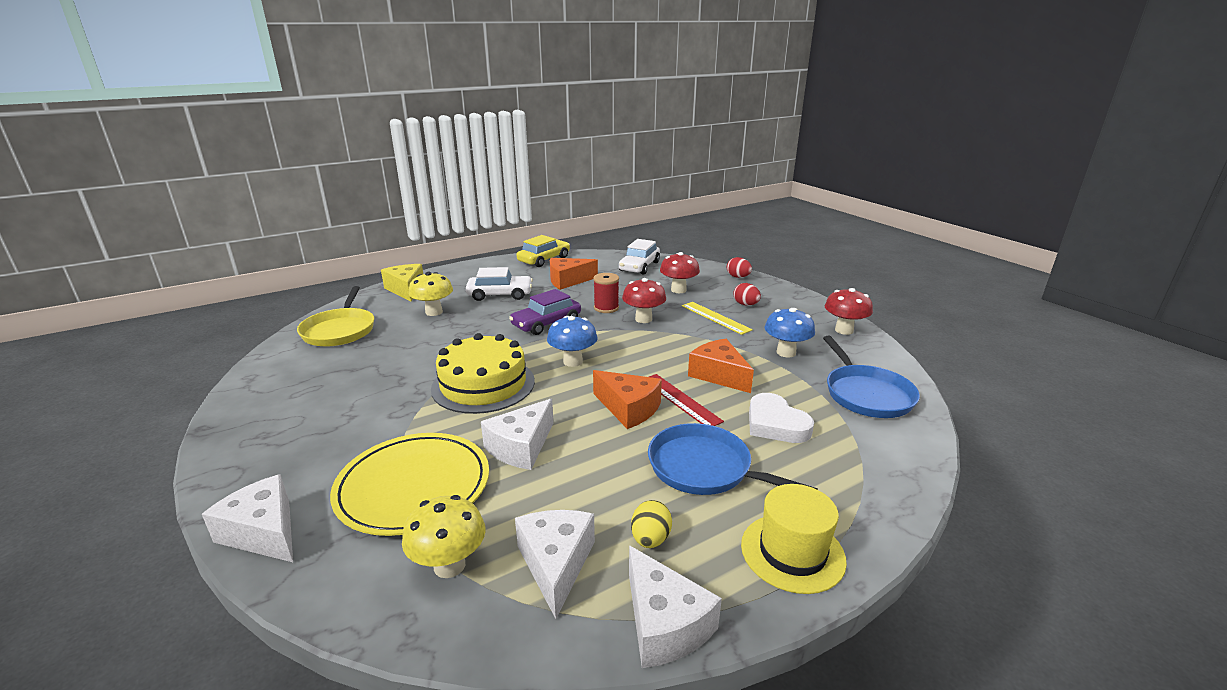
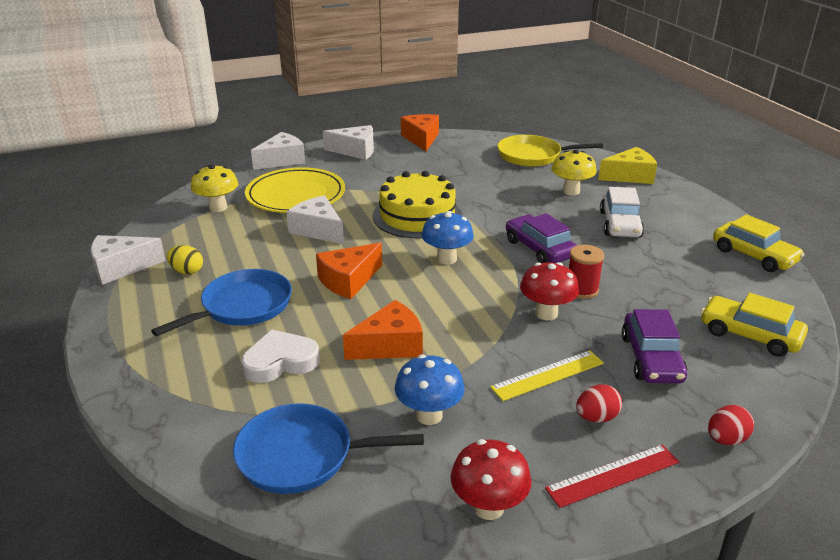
camera: 100 degrees right, 5 degrees up
white cheese [515,510,595,619] -> white cheese moved to [323,125,374,160]
orange cheese [550,258,598,290] -> orange cheese moved to [401,114,439,151]
white car [619,239,660,275] -> yellow car [701,293,808,357]
red ruler [649,374,724,426] -> red ruler moved to [545,444,679,508]
red mushroom [660,252,700,293] -> purple car [622,309,688,383]
yellow hat [741,484,847,594] -> none

